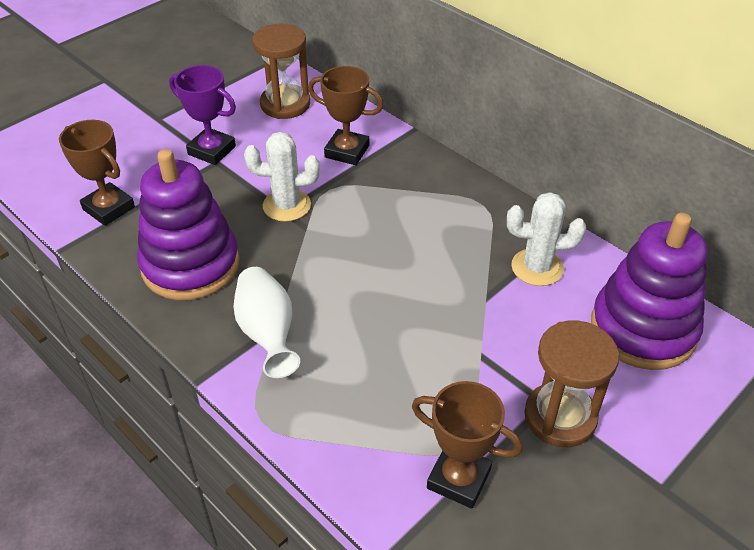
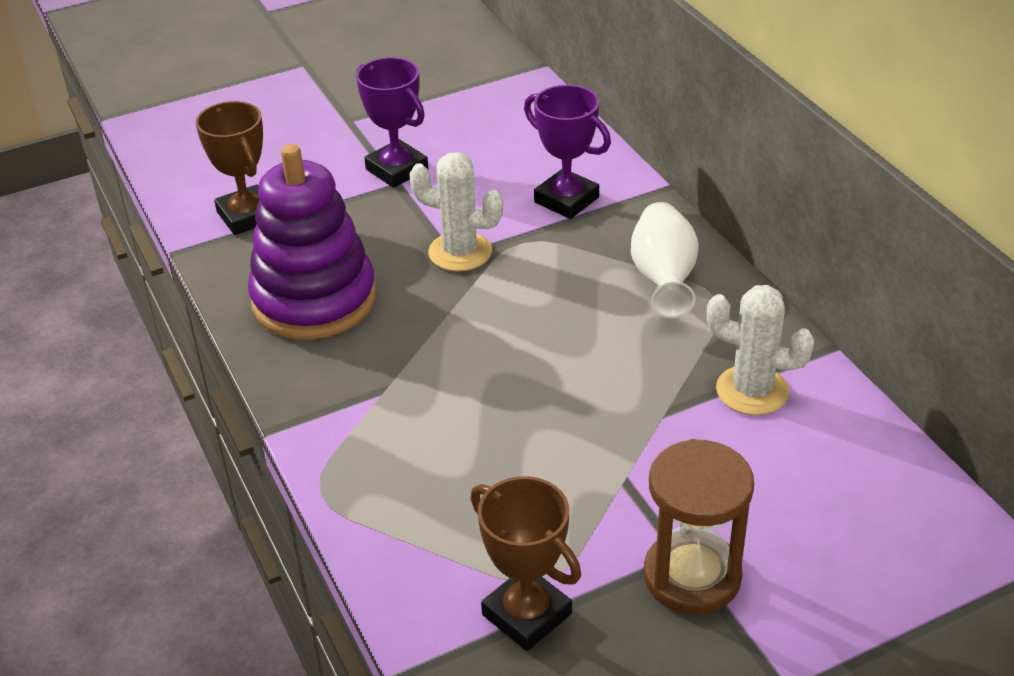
camera: 20 degrees right, 5 degrees down
white vase [233,267,300,378] -> white vase moved to [631,202,699,318]
brown hourglass [252,24,310,119] -> none
brown trophy [308,66,384,165] -> purple trophy [524,85,611,219]
purple stacking toy [591,213,708,370] -> none

